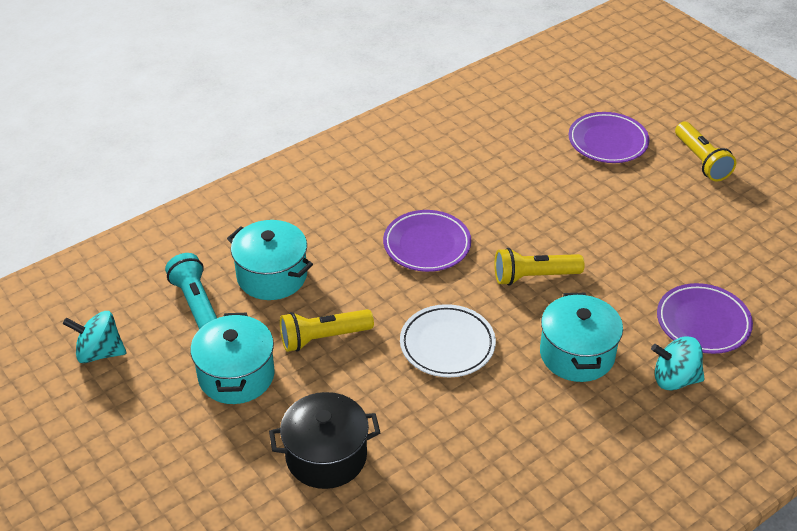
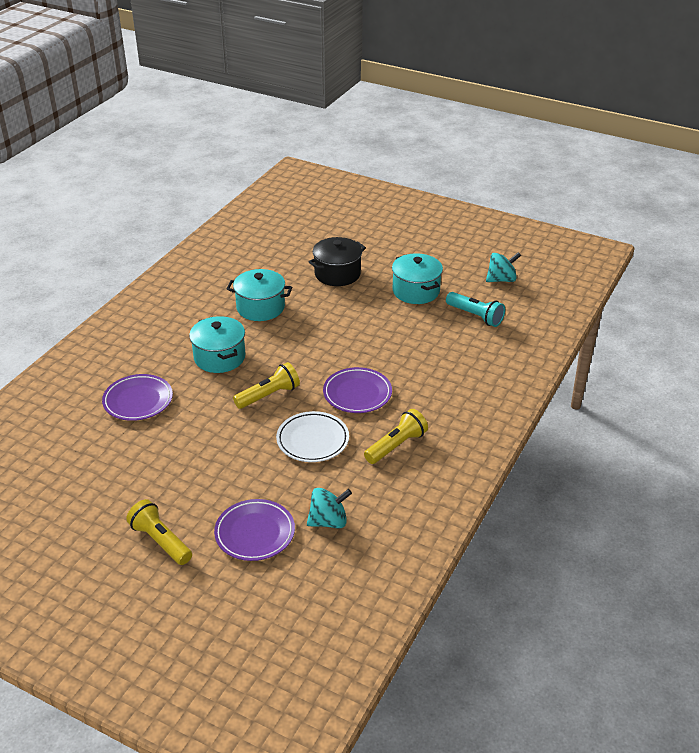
camera: 155 degrees right, 5 degrees down
turquoise pot [227,220,313,300] -> turquoise pot moved to [227,269,292,321]
yellow flashlight [280,309,374,352] -> yellow flashlight moved to [364,409,428,464]
white plate [400,304,496,377] -> white plate moved to [276,411,349,462]
turquoise spinning top [651,337,705,391] -> turquoise spinning top moved to [307,488,352,528]

